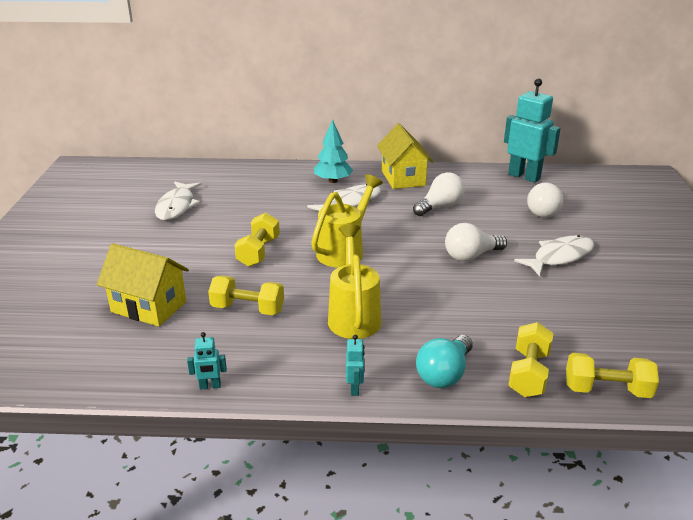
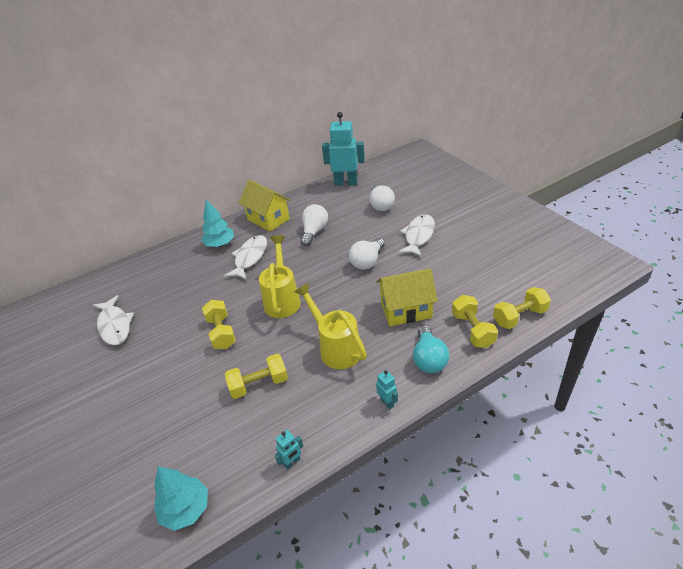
camera: 30 degrees left, 10 degrees up
yellow house [97,243,189,327] -> yellow house moved to [376,268,438,326]
none -> turquoise tree [154,466,208,531]

